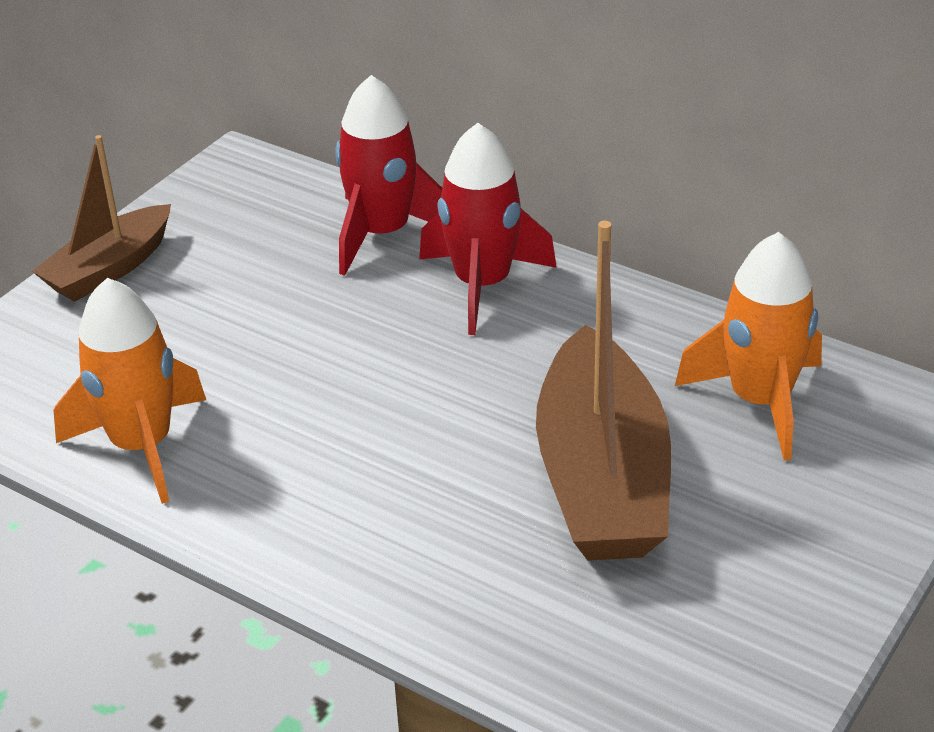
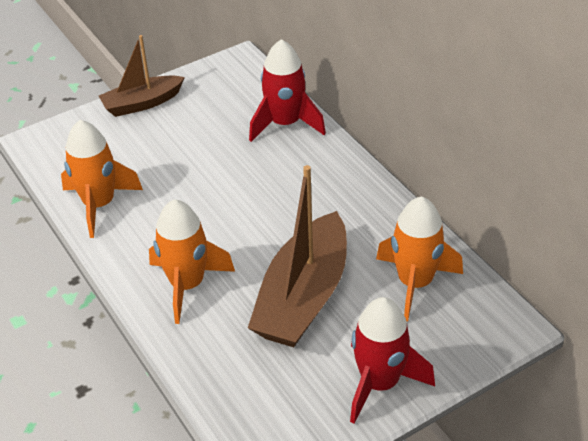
camera: 25 degrees right, 5 degrees up
red rocket [419,123,557,335] -> red rocket moved to [350,297,435,424]
none -> orange rocket [149,199,235,324]

